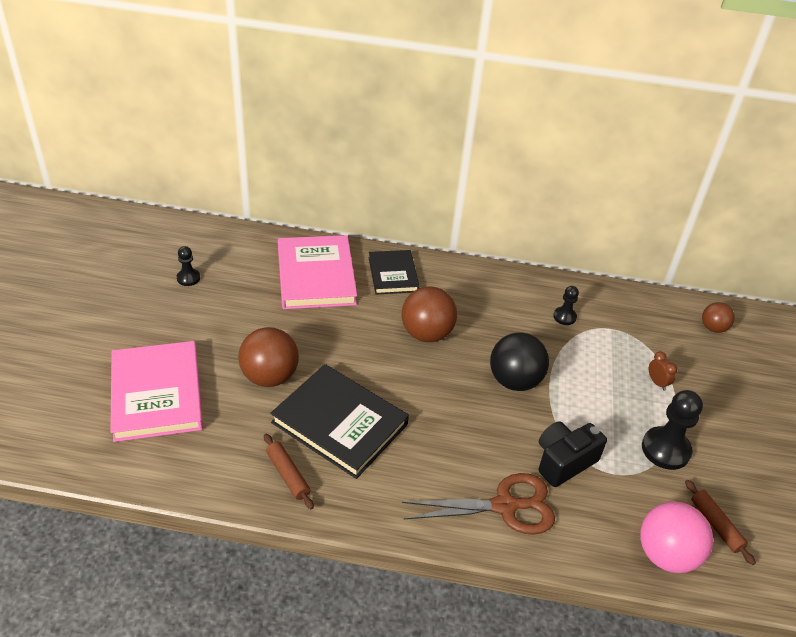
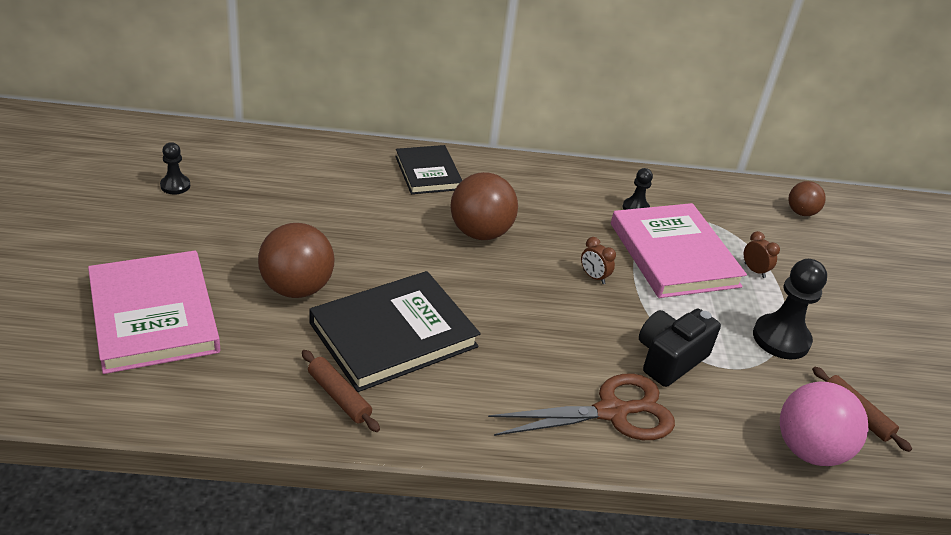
camera: 10 degrees left, 5 degrees down
black book [270,364,409,479] -> black book turned 60 degrees counterclockwise [309,271,480,392]
pink book [278,235,357,309] -> pink book moved to [611,203,747,298]
black ball [490,333,549,391] -> brown clock [581,237,616,284]

